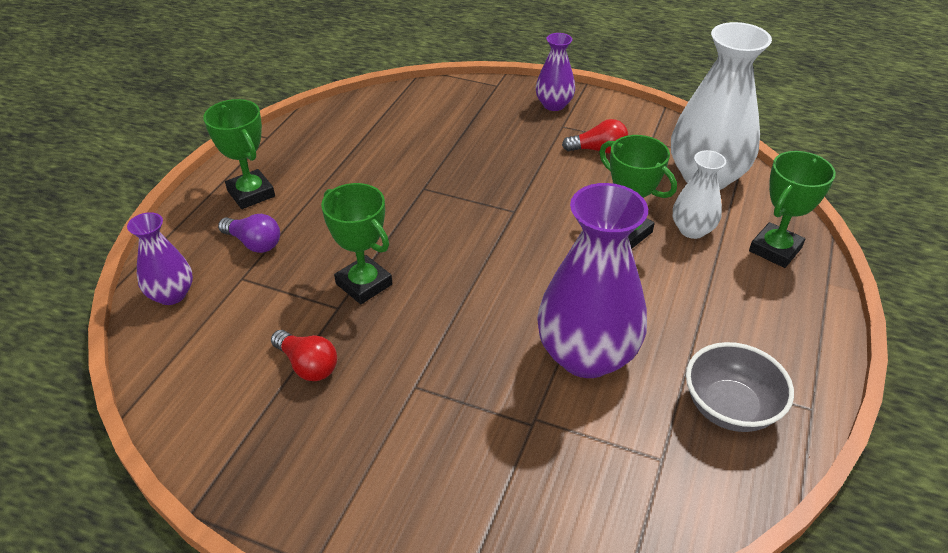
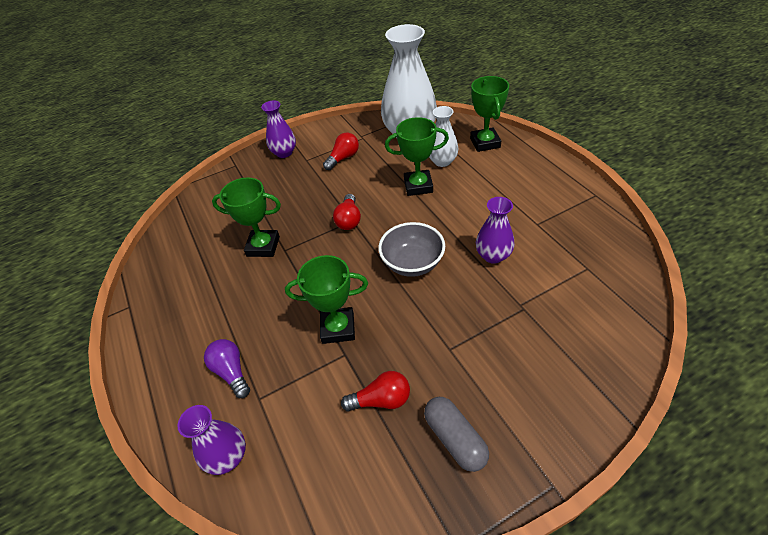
camera: 45 degrees left, 5 degrees up
green trophy [203,99,275,209] -> green trophy moved to [212,177,281,257]
purple light bulb [218,214,280,253] -> purple light bulb turned 105 degrees counterclockwise [204,339,250,398]
purple vase [537,183,648,378] -> purple vase [476,197,514,264], size x0.53
grey bowl [686,342,794,432] -> grey bowl moved to [378,222,445,277]
none -> red light bulb [333,194,361,230]
none -> grey capsule [424,397,489,472]

